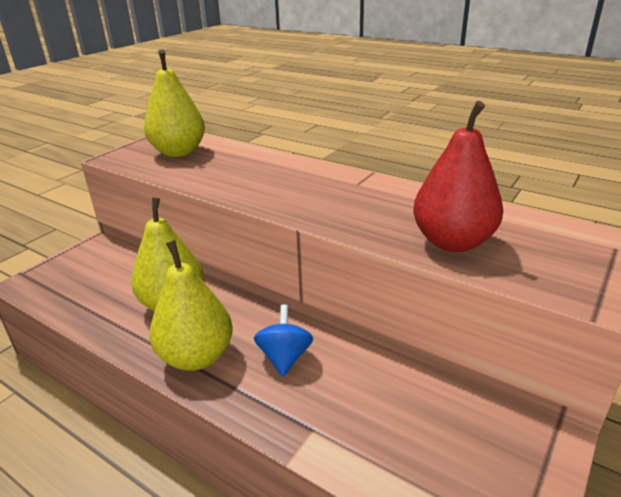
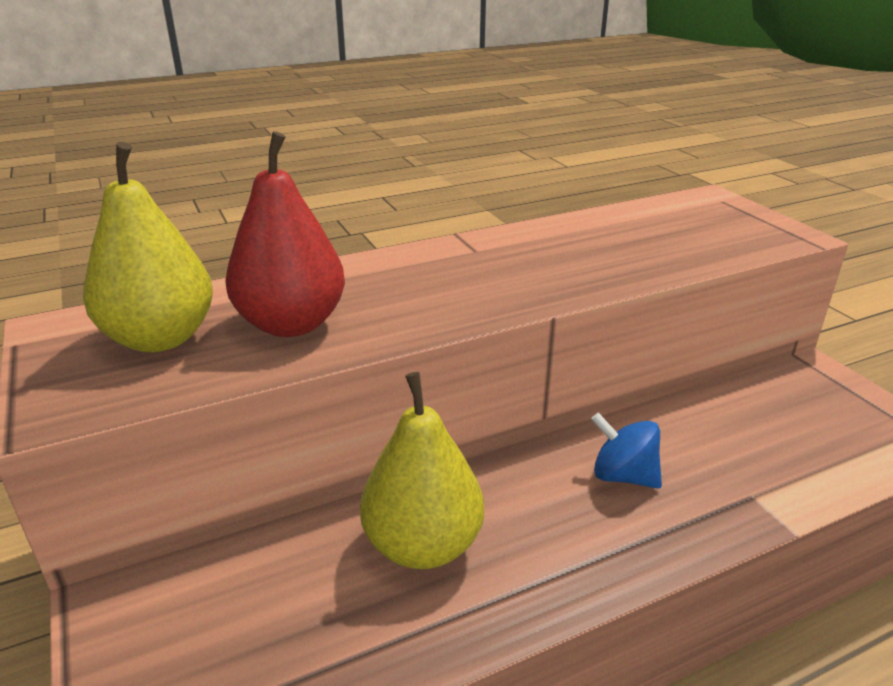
camera: 60 degrees left, 0 degrees up
yellow pear [149,240,233,371] -> none
red pear [413,101,503,252] -> red pear moved to [225,131,345,337]

